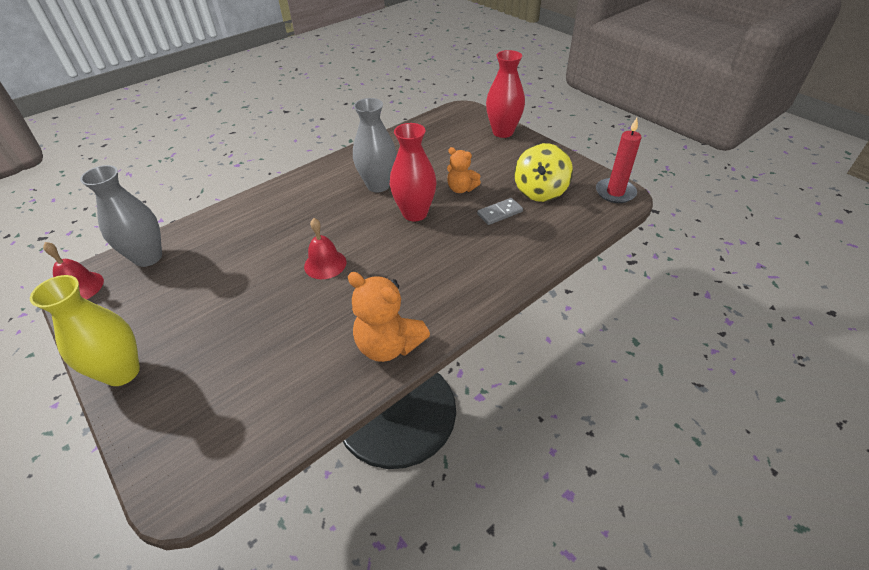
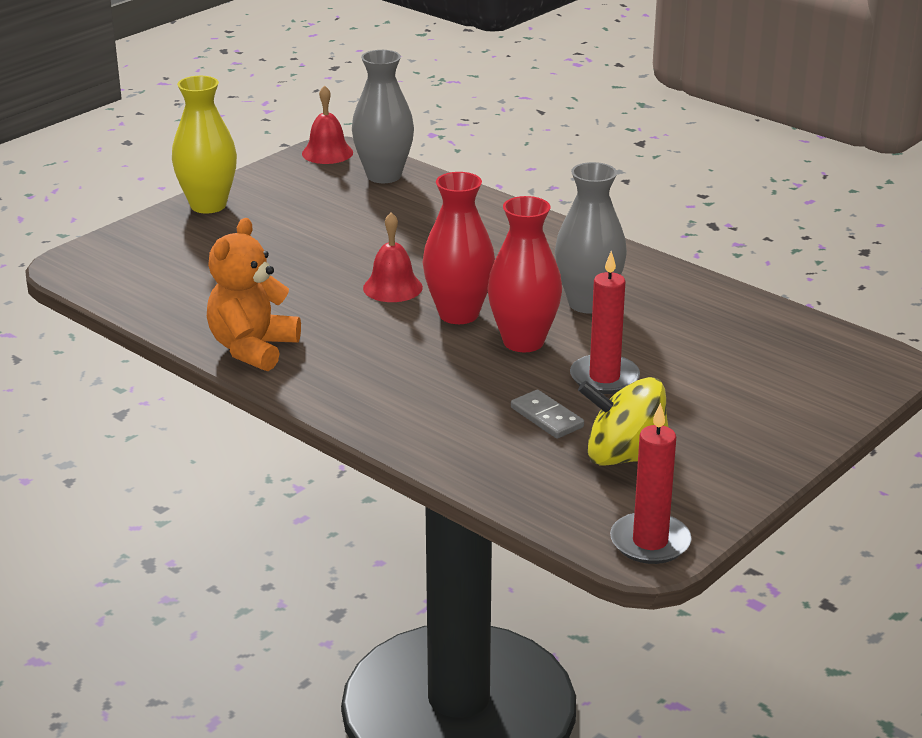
camera: 80 degrees right, 15 degrees down
orange teddy bear [447,147,481,193] -> red candle [570,251,640,394]
red vase [486,50,525,138] -> red vase moved to [422,172,495,324]

